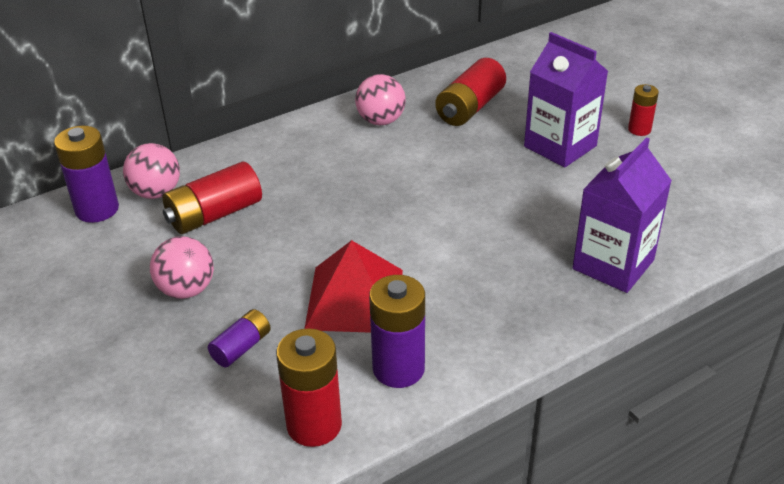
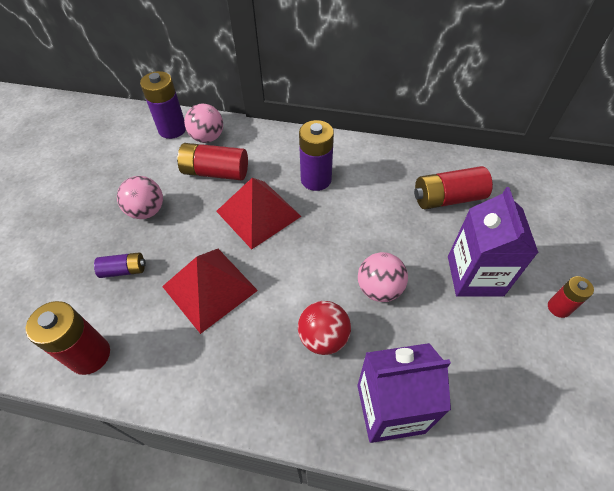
camera: 45 degrees right, 15 degrees up
pink ball [355,74,406,125] -> pink ball moved to [358,252,408,302]
purple battery [369,275,425,388] -> purple battery moved to [299,120,334,191]
none -> red pyramid [216,178,302,249]
none -> red ball [298,301,351,355]

